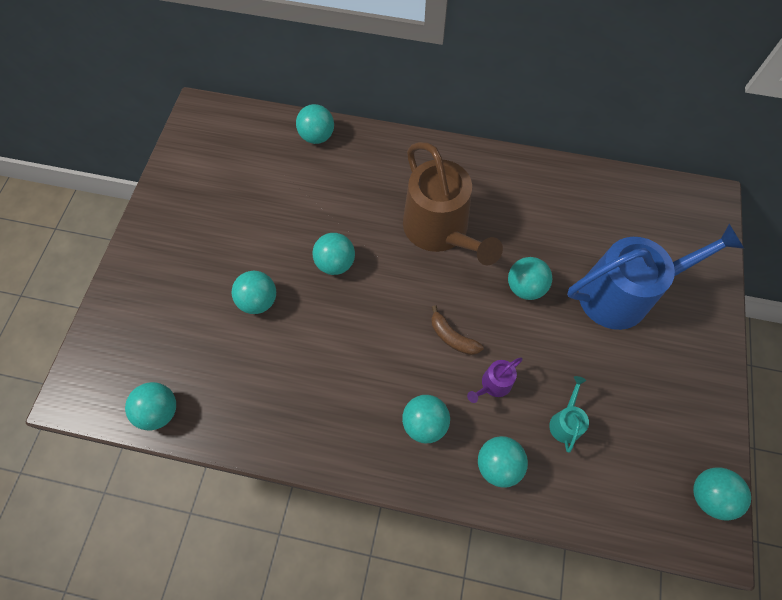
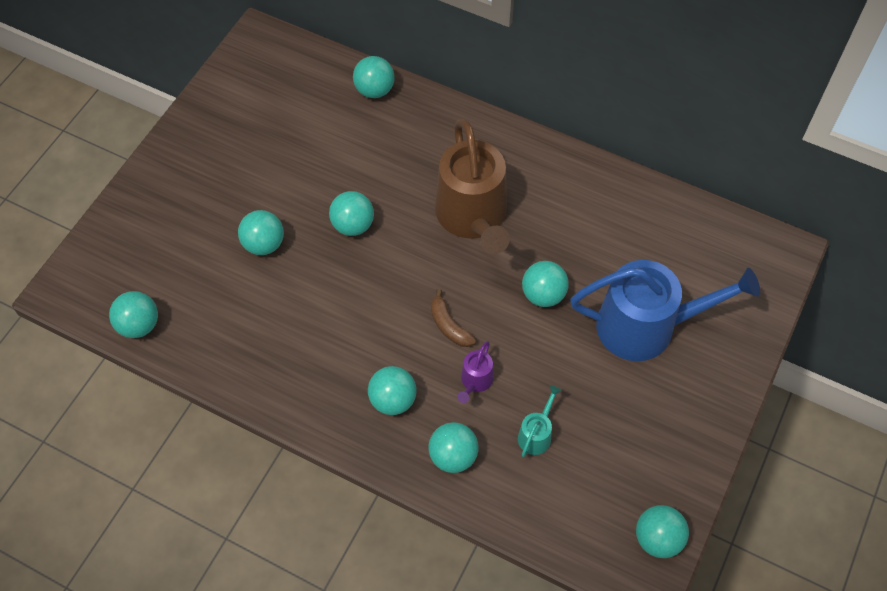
camera: 15 degrees right, 5 degrees down
purple watering can [467,357,523,403] -> purple watering can turned 45 degrees counterclockwise [457,341,494,403]

